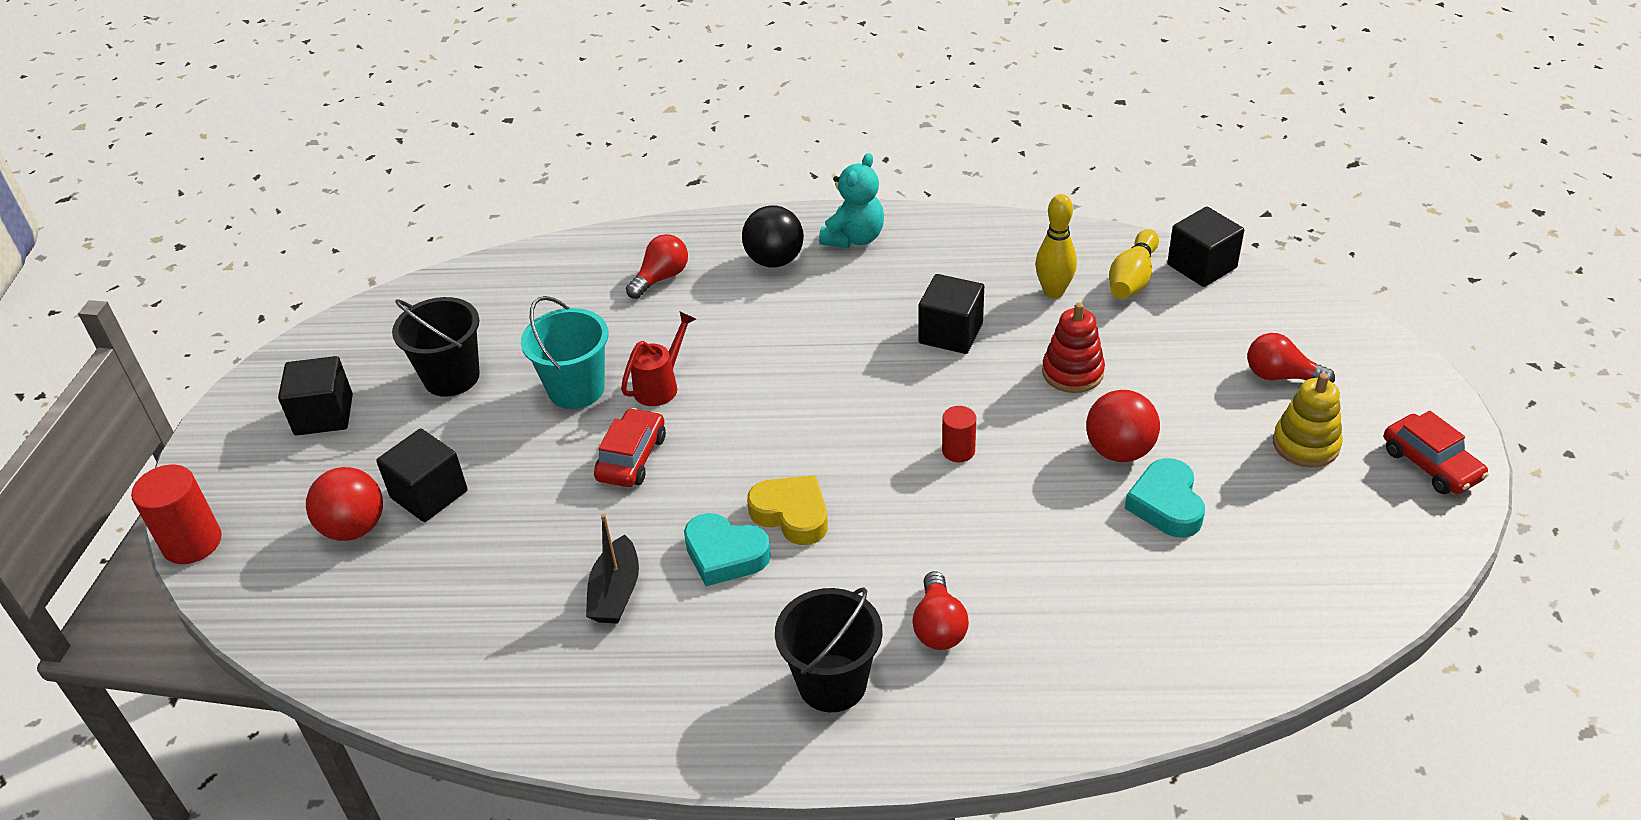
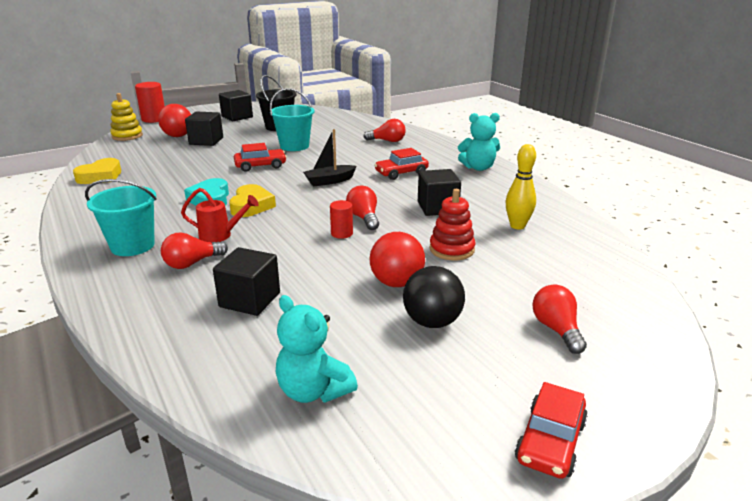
camera: 55 degrees right, 15 degrees down
black boat [586,514,639,624] -> black boat moved to [303,129,357,186]
red watering can [621,311,696,406] -> red watering can moved to [181,188,259,242]
black ball [742,205,804,268] -> black ball moved to [403,266,465,328]
black bucket [775,587,883,712] -> turquoise bucket [85,179,157,256]
yellow bowling pin [1109,229,1159,299] -> none
turquoise heart [1125,458,1205,538] -> none
black cube [1167,207,1244,287] -> black cube moved to [213,247,280,316]
yellow stacking toy [1273,373,1343,468] -> yellow stacking toy moved to [110,93,143,141]
none -> yellow heart [73,158,121,184]
none -> turquoise teddy bear [276,295,358,403]
none -> red light bulb [346,186,379,230]
none -> red car [374,148,429,180]

